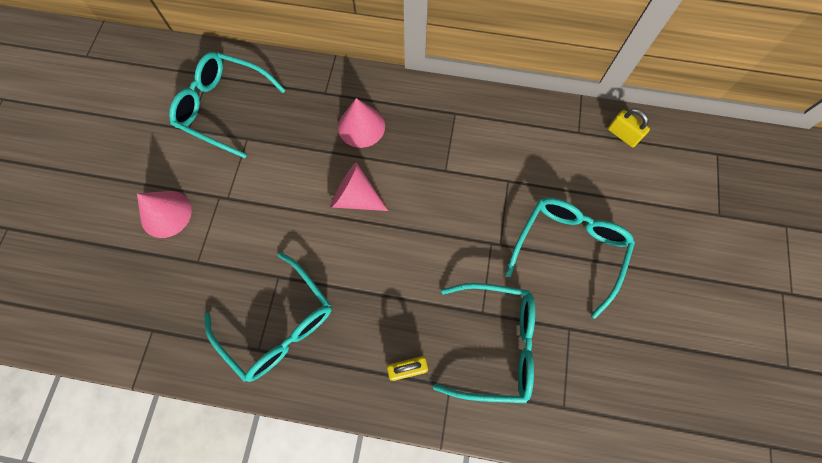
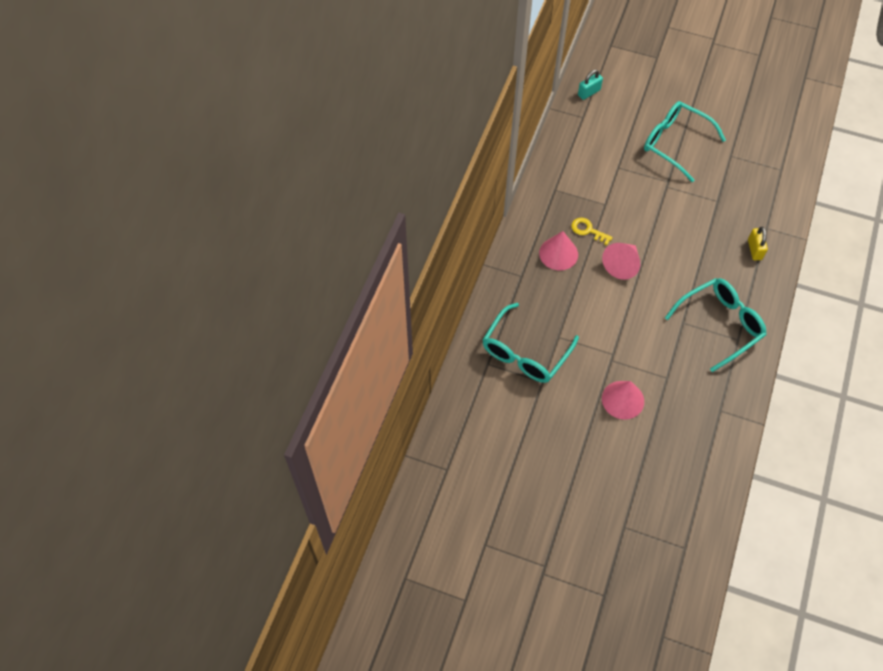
camera: 80 degrees left, 10 degrees down
turquoise glasses [433,283,535,403] -> none
yellow padlock [608,109,650,147] -> turquoise padlock [578,70,603,100]
none -> yellow key [571,218,613,245]

